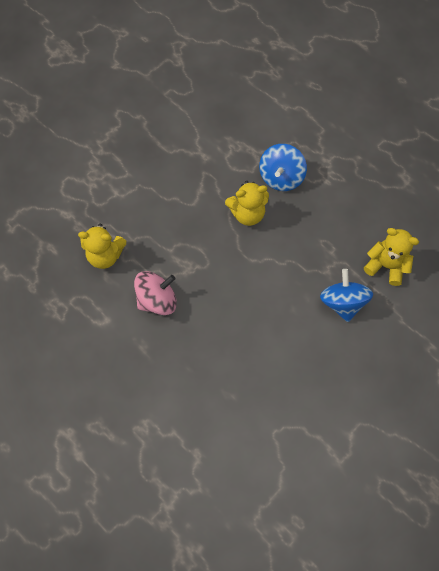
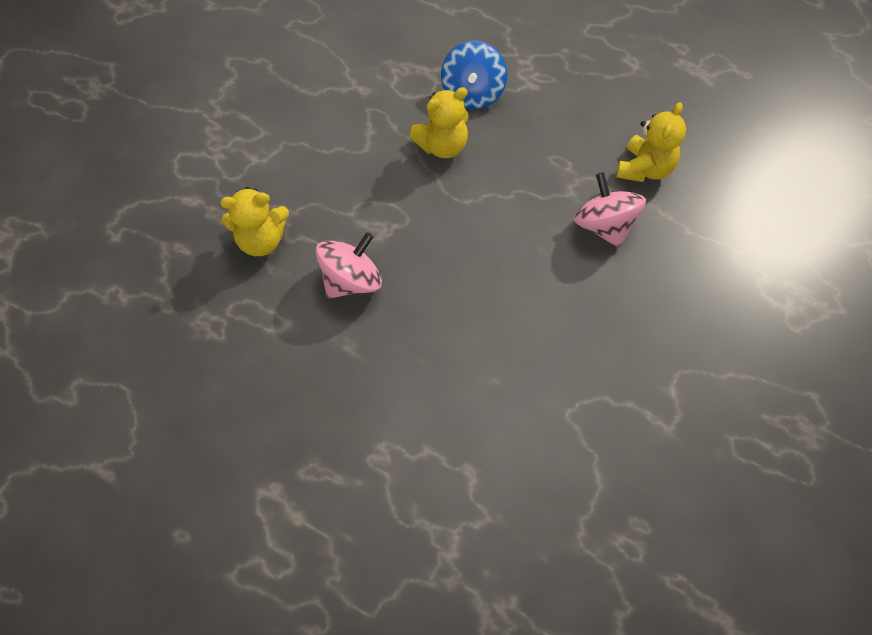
camera: 15 degrees left, 5 degrees down
blue spinning top [320,269,373,322] -> pink spinning top [573,172,646,248]
yellow teddy bear [364,228,419,286] -> yellow teddy bear turned 105 degrees clockwise [616,102,686,182]

